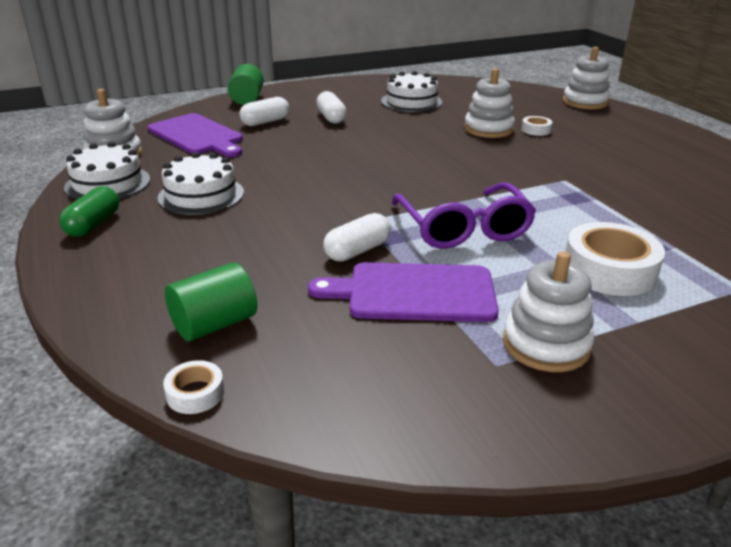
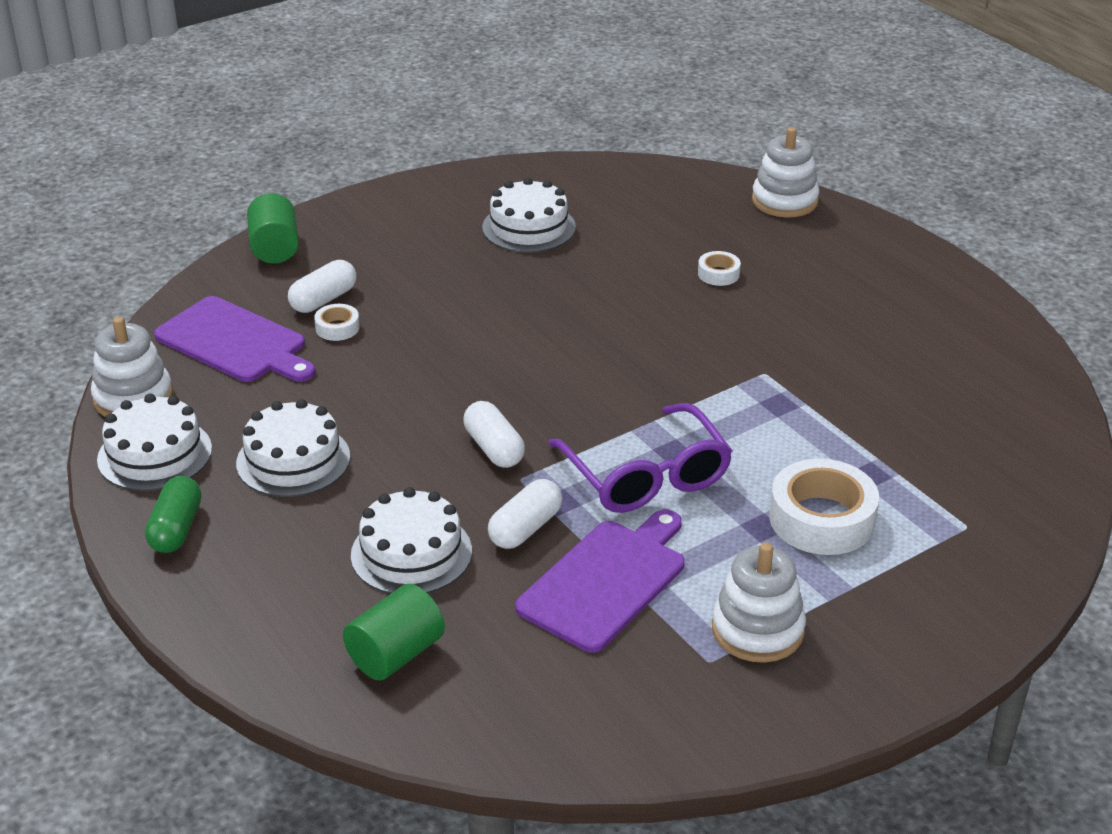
camera: 10 degrees left, 5 degrees up
white tape [163,360,224,414] -> white tape moved to [314,304,360,341]
purple cutting board [308,262,499,322] -> purple cutting board turned 135 degrees clockwise [515,510,684,653]
white capsule [316,91,347,124] -> white capsule moved to [463,401,525,468]
white stacking toy [464,68,515,138] -> none
none -> white cake [351,487,472,594]

